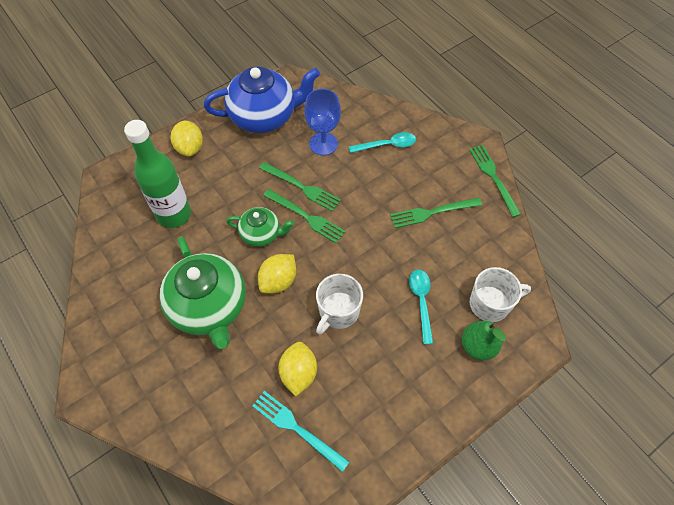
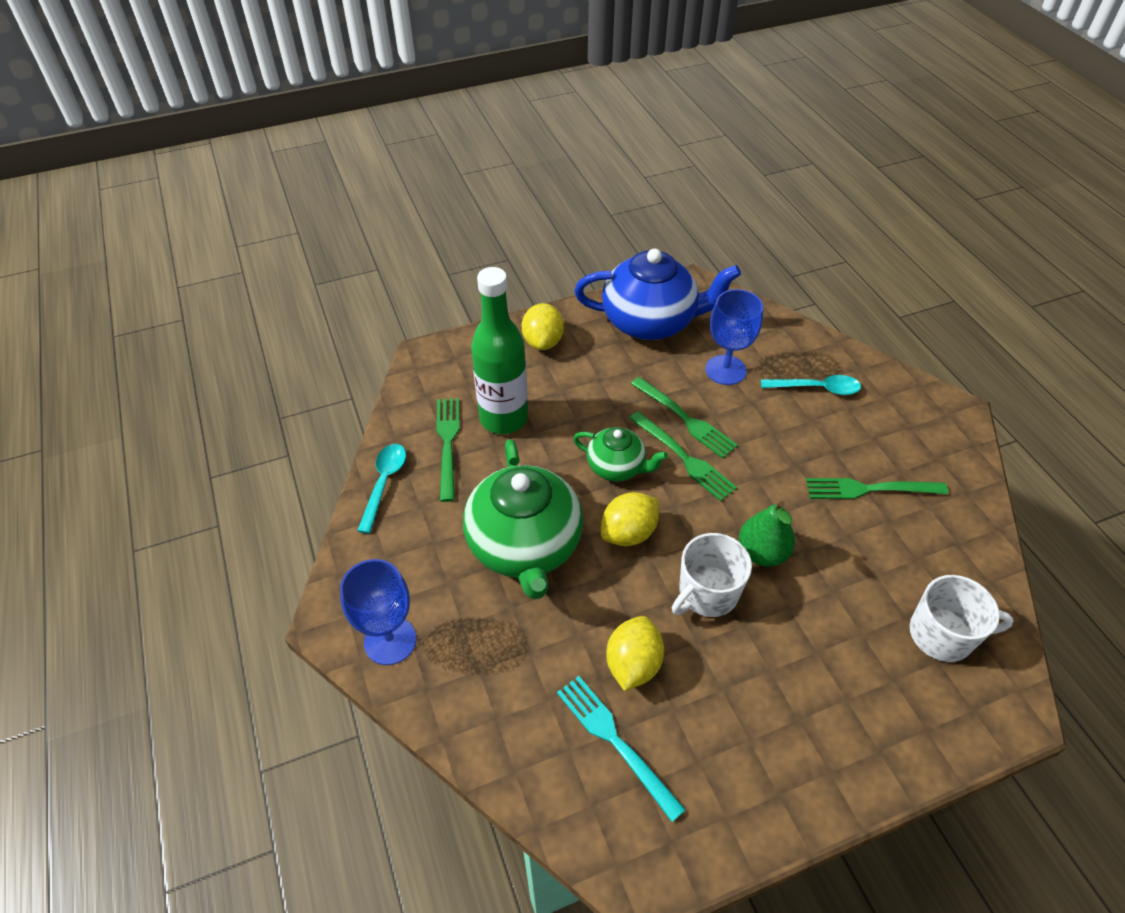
camera: 15 degrees right, 10 degrees down
turquoise spoon [409,270,433,345] -> turquoise spoon moved to [357,444,406,534]
green pear [462,321,506,360] -> green pear moved to [739,501,795,566]
green fork [469,145,521,217] -> green fork moved to [436,398,460,502]
none -> blue goblet [340,559,416,665]

